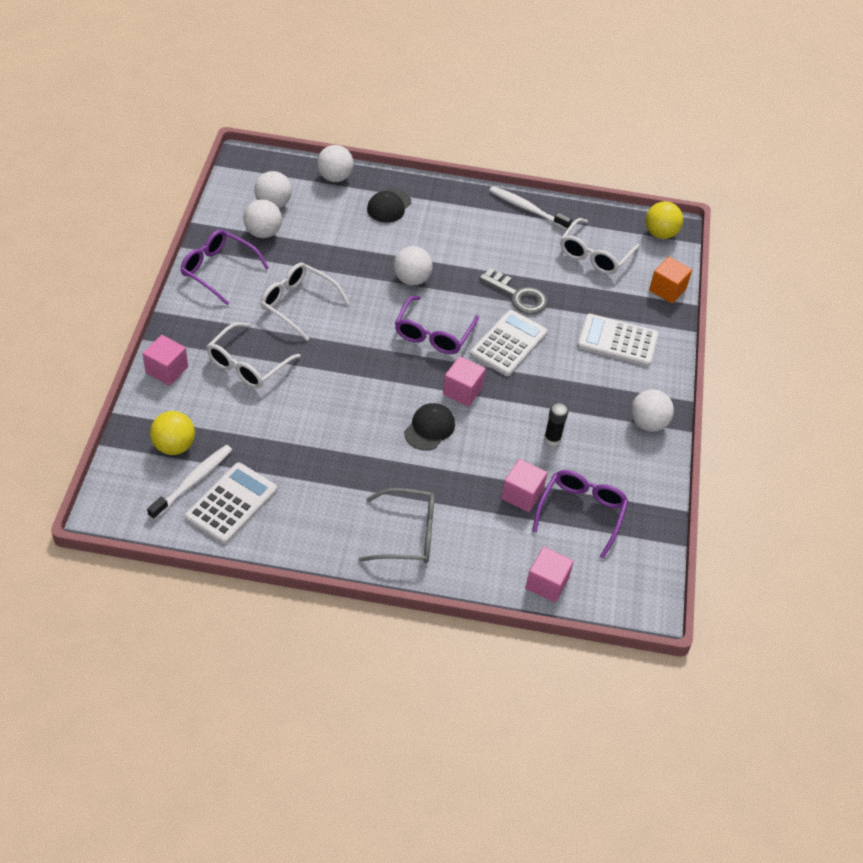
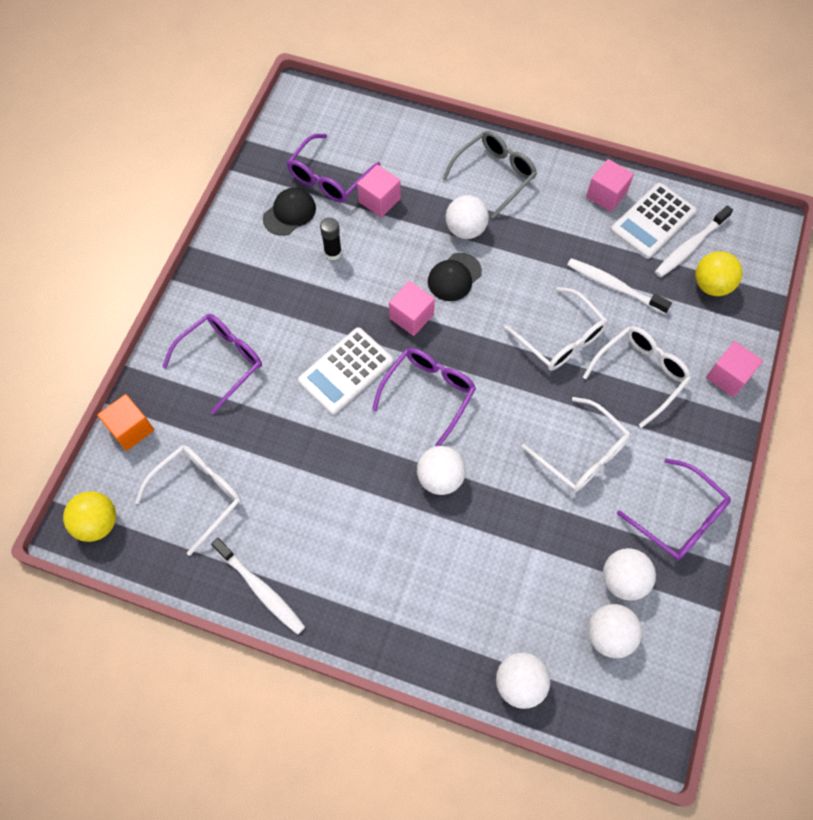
camera: 165 degrees left, 15 degrees up
grey glasses [358,488,435,563] -> grey glasses turned 120 degrees clockwise [442,131,537,219]
black cap [367,189,411,223] -> black cap moved to [263,188,316,236]
grey key [479,268,547,315] -> none
pink cube [525,547,574,603] -> pink cube moved to [586,159,634,212]
white calculator [577,314,659,367] -> purple glasses [162,314,262,414]
white ball [631,389,674,432] -> white ball moved to [446,195,489,239]
none -> white glasses [504,287,608,370]
none -> white toothbrush [567,258,672,314]

